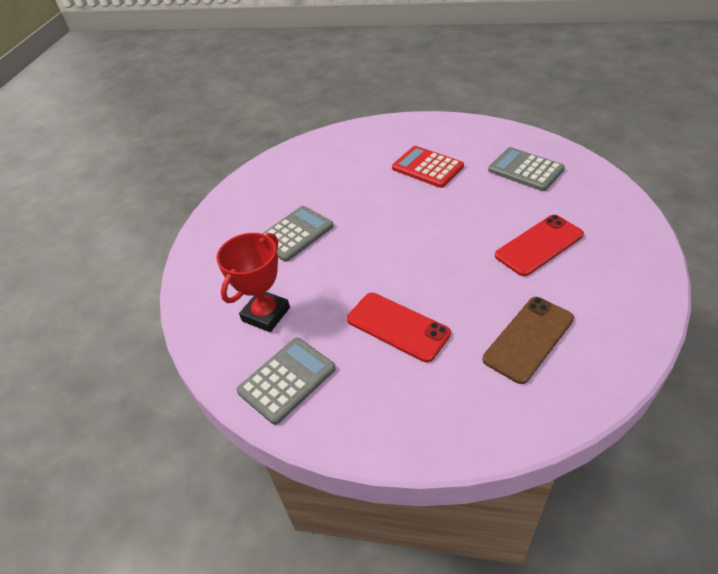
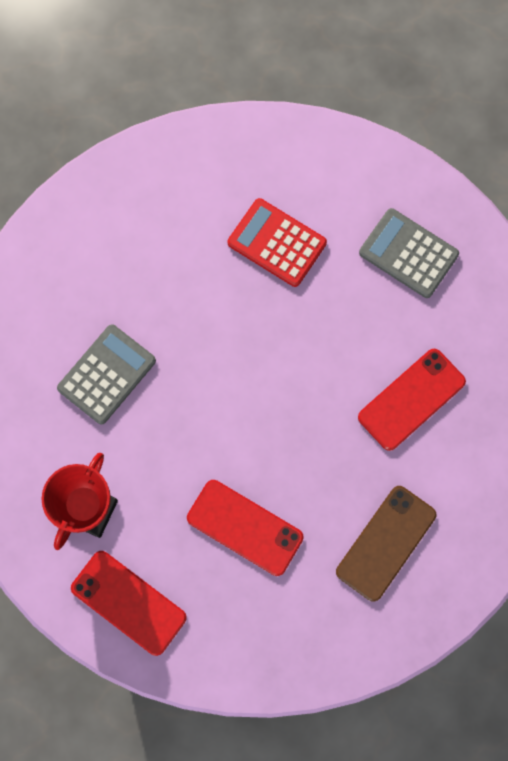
camera: 10 degrees left, 30 degrees up
grey calculator [237,338,336,425] -> red phone [71,551,187,656]

